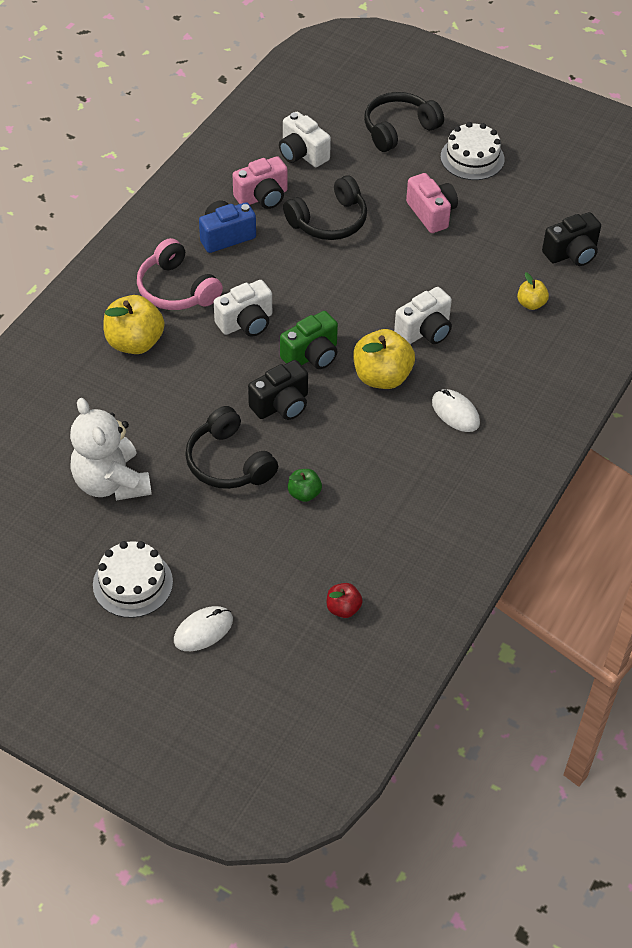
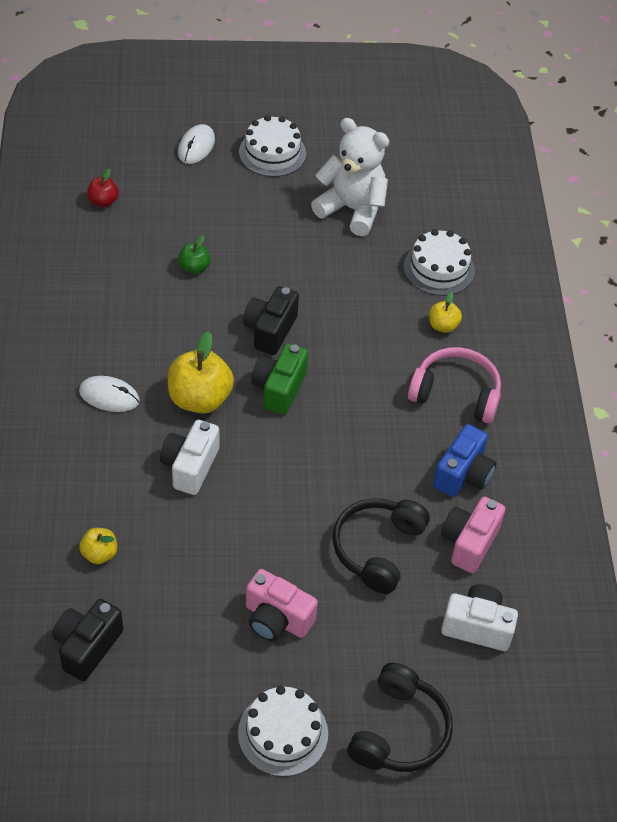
camera: 145 degrees right, 0 degrees up
yellow apple [103,295,164,354] -> yellow apple [429,292,462,333], size x0.53
black headphones [185,406,278,489] -> none
white camera [214,280,272,337] -> none
none -> white cake [404,229,475,296]

